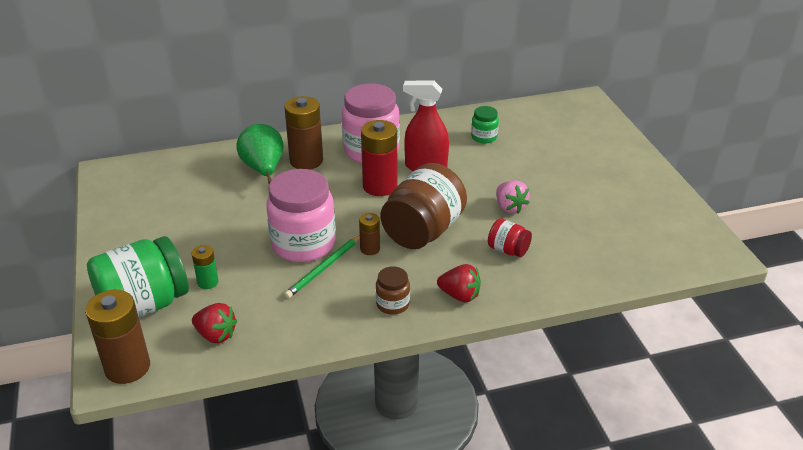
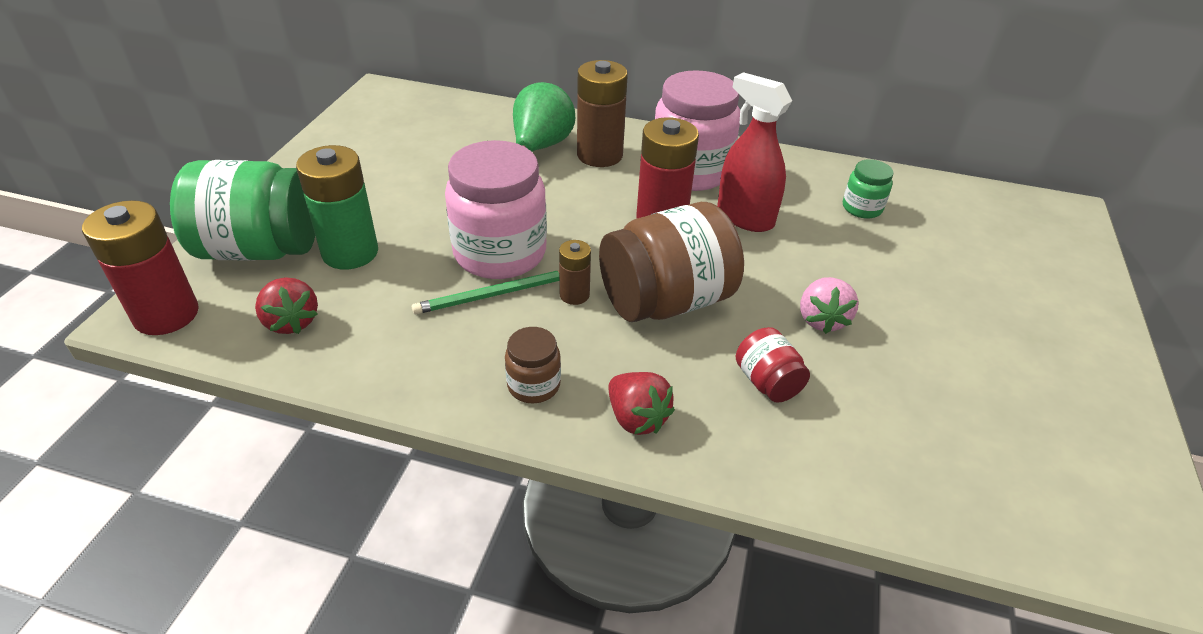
camera: 30 degrees right, 5 degrees up
brown battery [85,290,150,384] -> red battery [82,200,199,335]
green battery [191,245,219,289] -> green battery [296,145,378,270], size x1.91

